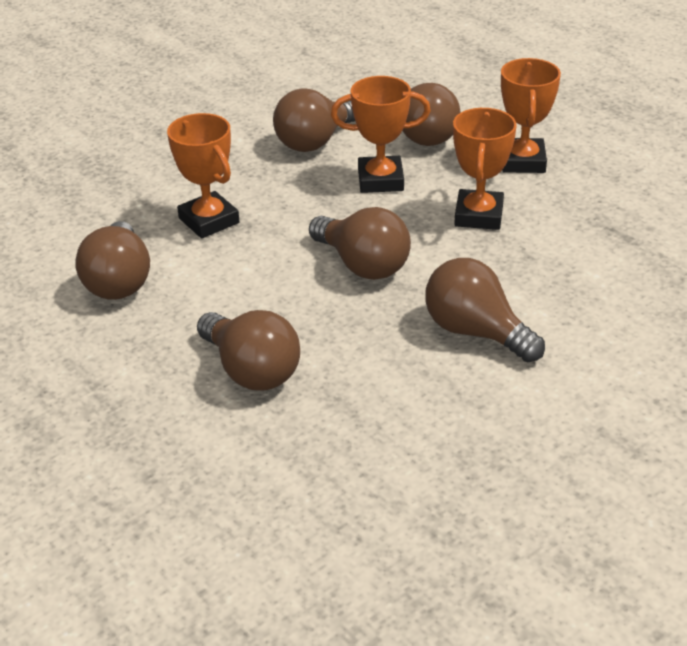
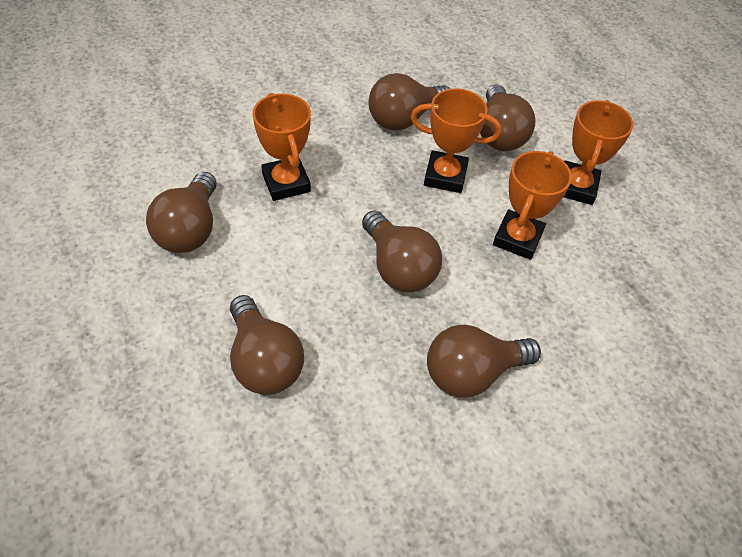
camera: 10 degrees right, 15 degrees up
brown light bulb [425,258,545,362] -> brown light bulb turned 75 degrees counterclockwise [427,325,541,398]

